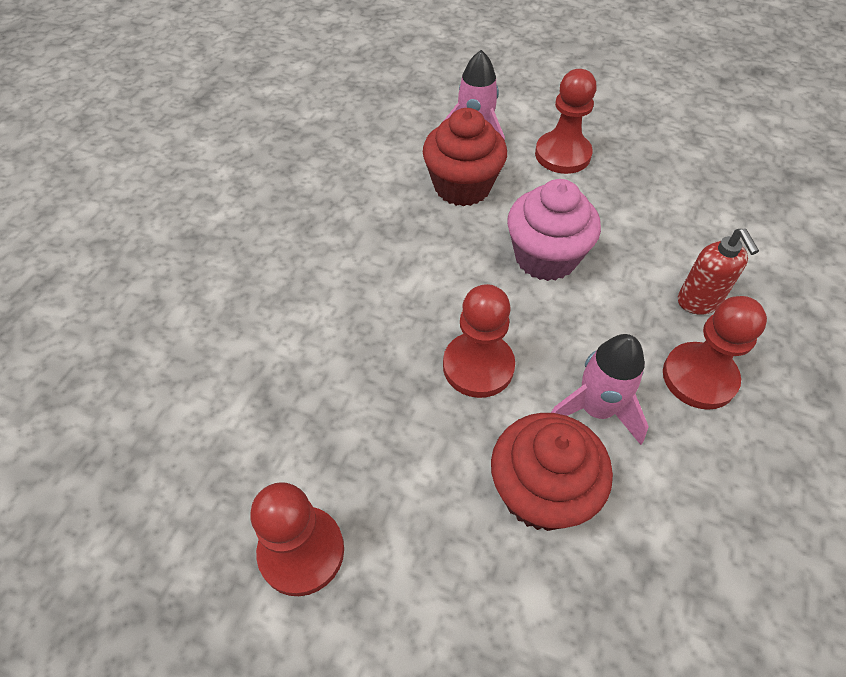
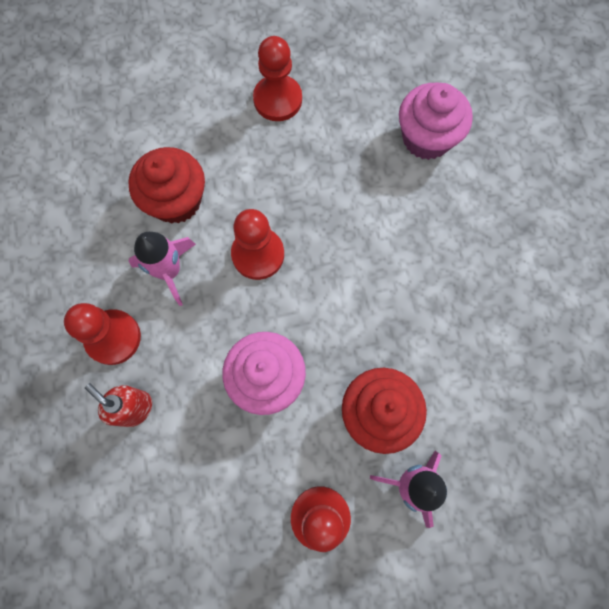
camera: 145 degrees right, 20 degrees up
none -> pink cupcake [399,83,473,160]

